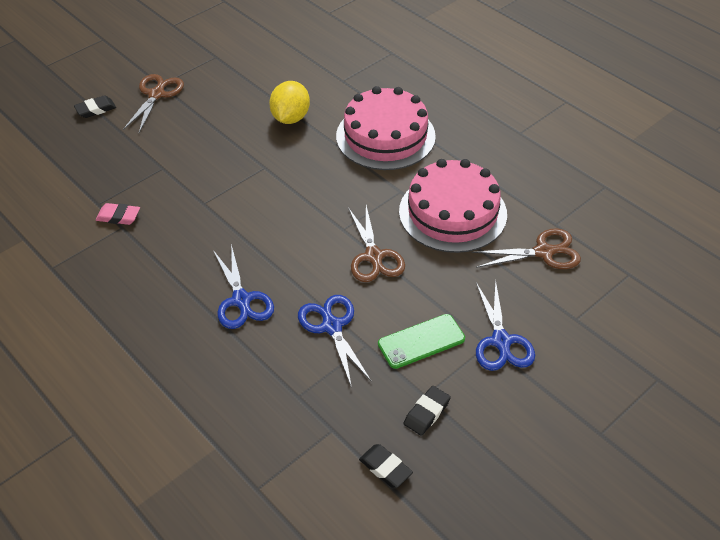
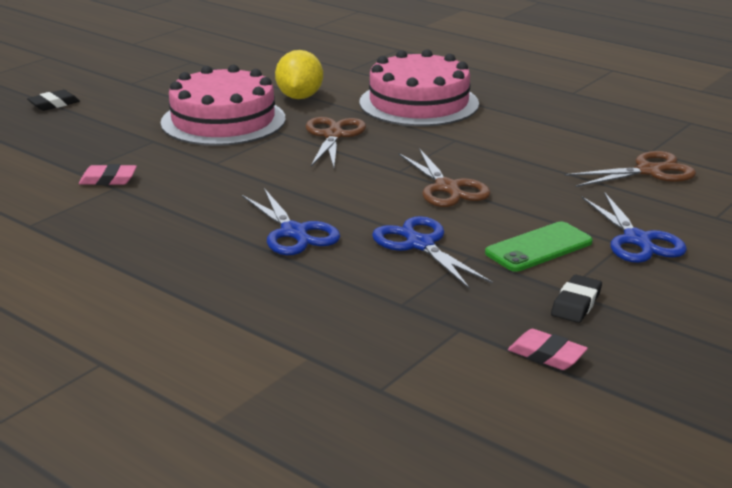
camera: 10 degrees left, 20 degrees down
brown scissors [123,74,184,133] -> brown scissors moved to [306,117,366,168]
black eraser [359,444,413,488] -> pink eraser [508,329,588,370]
pink cake [399,159,507,253] -> pink cake moved to [161,64,285,146]

